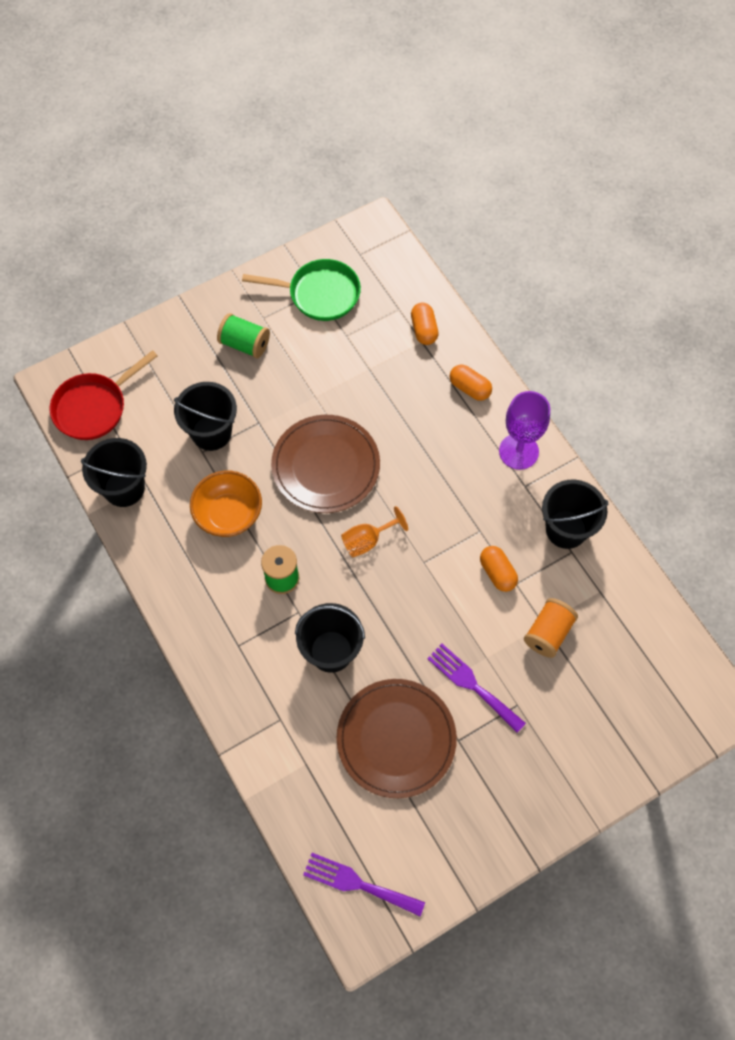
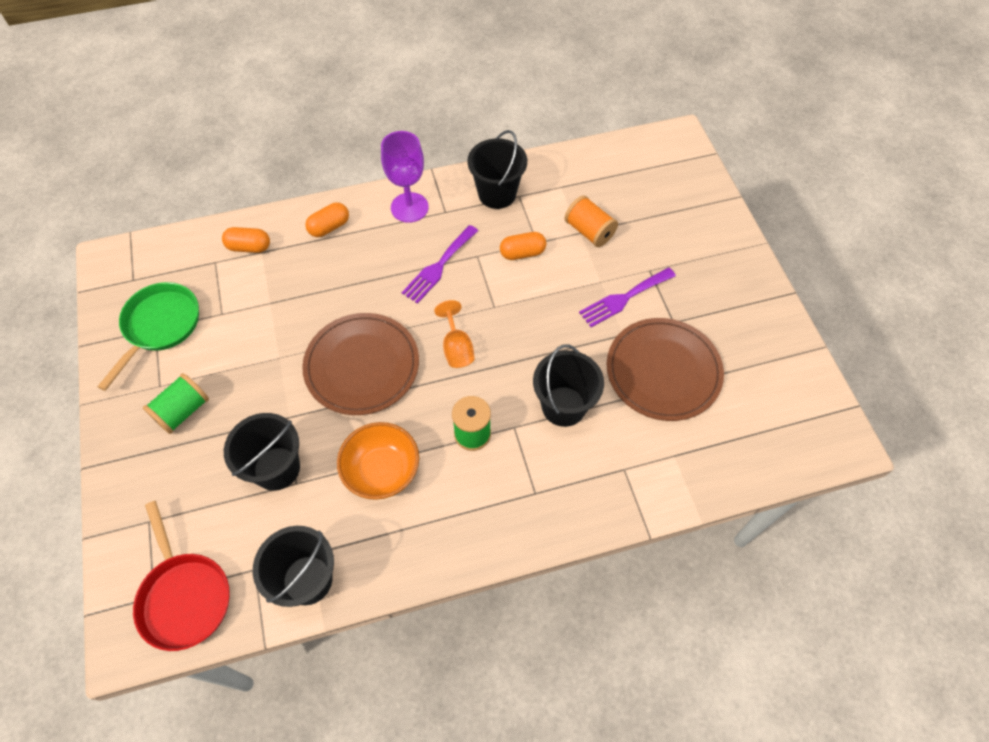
camera: 75 degrees left, 5 degrees down
purple fork [303,853,425,916] -> purple fork moved to [401,225,478,304]

